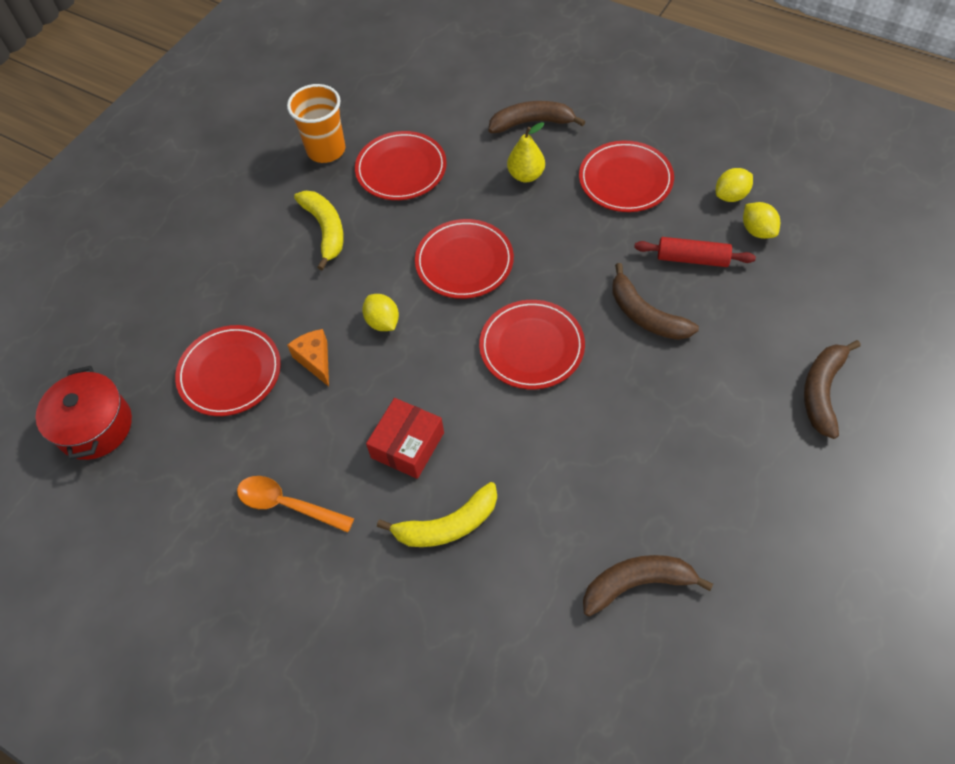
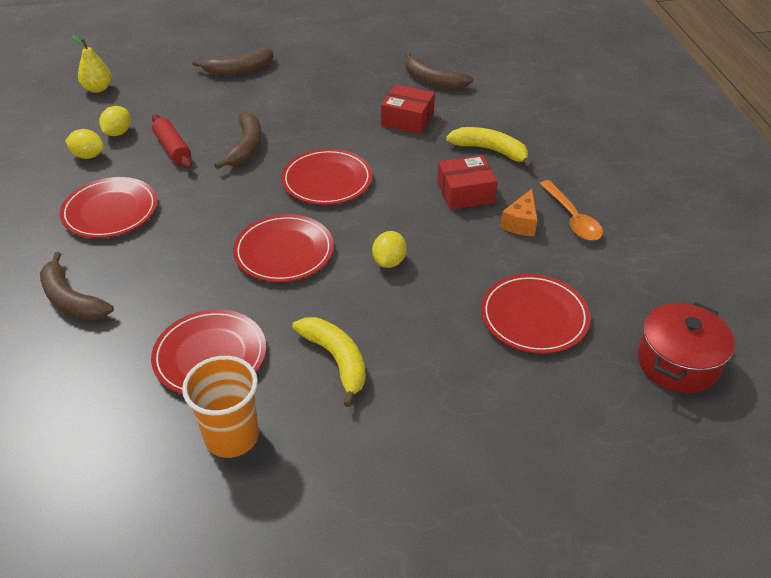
camera: 135 degrees left, 15 degrees down
orange cheese [287,329,329,387] -> orange cheese moved to [500,189,537,236]
yellow banana [294,191,344,270] -> yellow banana turned 120 degrees clockwise [292,317,366,407]
yellow pear [507,122,545,183] -> yellow pear moved to [72,35,112,93]
none -> red box [381,85,435,134]

